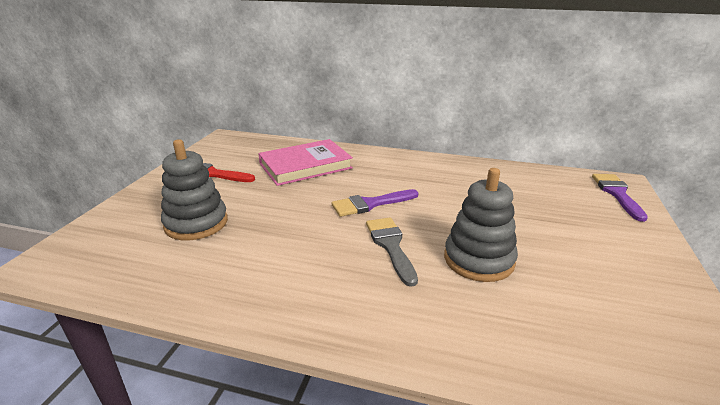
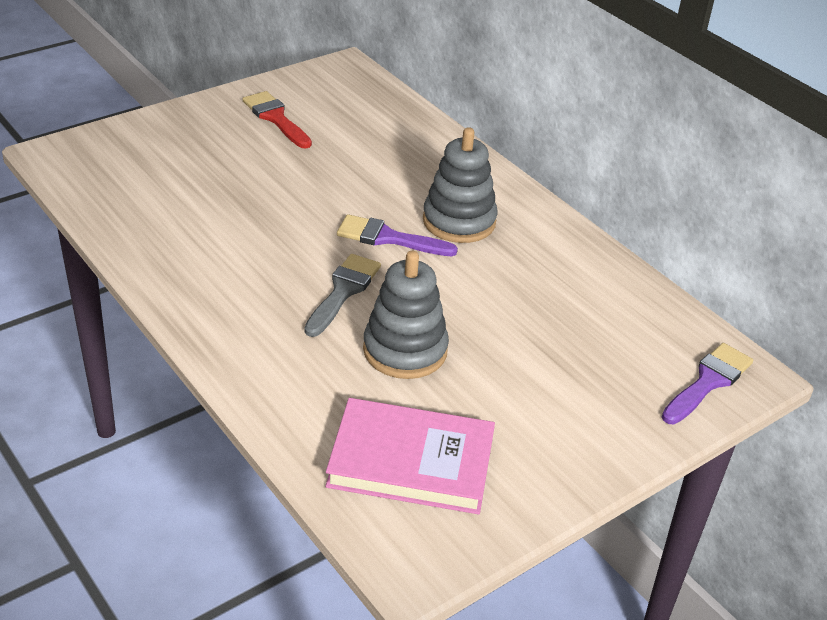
camera: 35 degrees right, 10 degrees up
grey stacking toy [161,139,228,240] -> grey stacking toy moved to [423,127,497,243]
pink book [258,139,353,186] -> pink book moved to [325,398,495,514]

